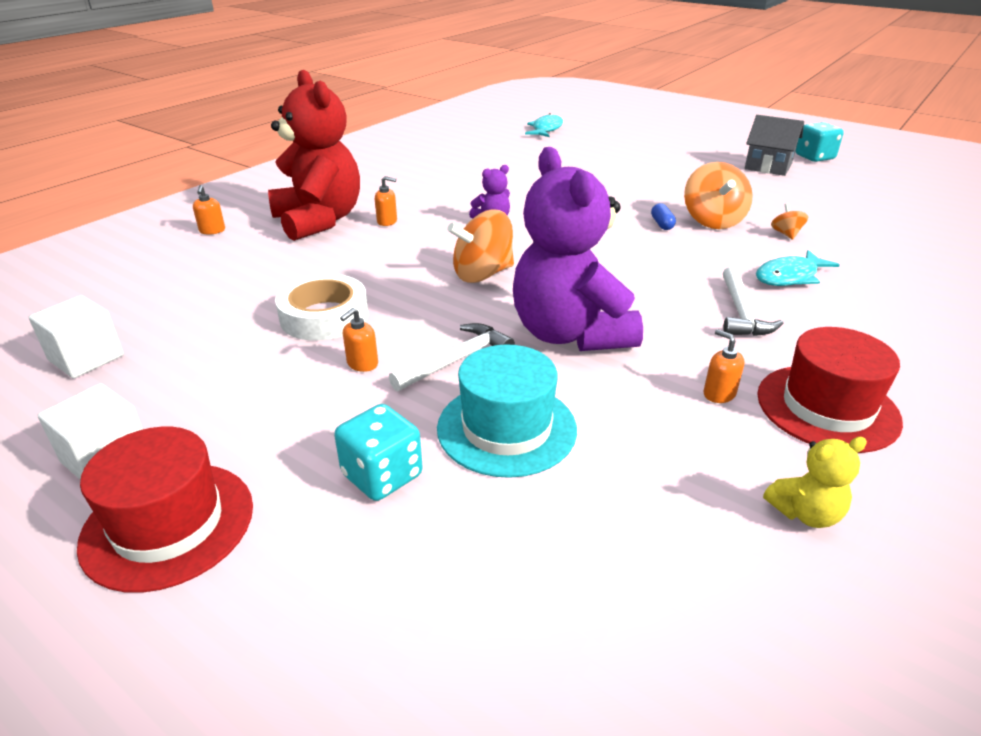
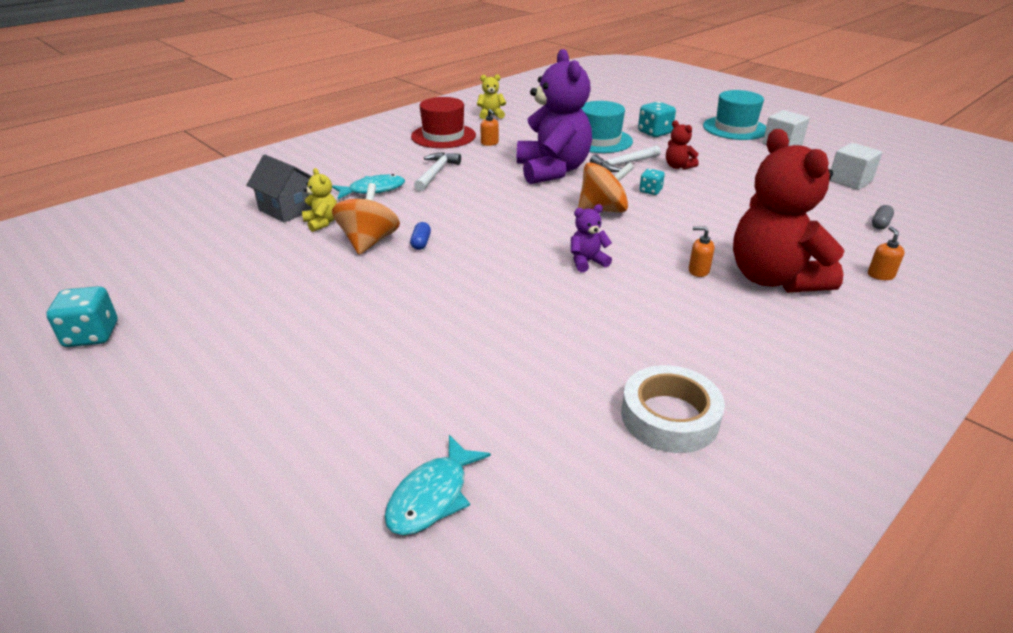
camera: 170 degrees left, 0 degrees up
red hat [77,427,253,593] -> turquoise hat [703,90,766,140]
white tape [275,274,368,341] -> white tape moved to [621,365,725,453]
orange soap dispenser [340,308,378,372] -> red teddy bear [666,120,699,169]
grey house [745,115,804,176] -> grey house moved to [247,155,312,223]
orange spinning top [771,203,808,240] -> yellow teddy bear [302,168,337,232]
none -> turquoise dice [639,169,665,195]
none -> grey capsule [872,205,894,230]

